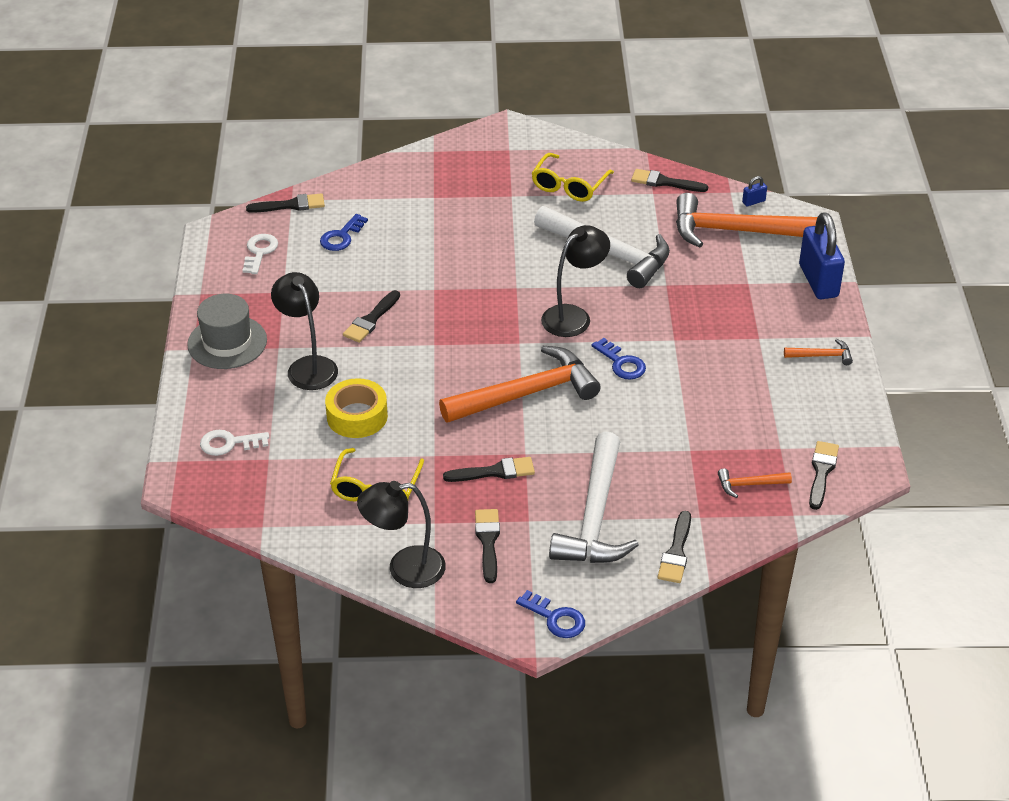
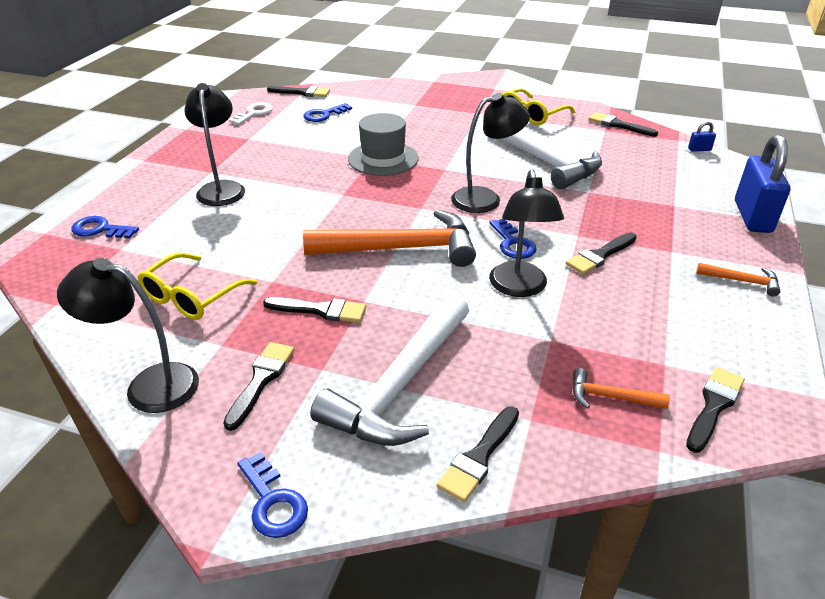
camera: 20 degrees right, 5 degrees down
grey hat [187,294,267,369] -> grey hat moved to [348,113,419,176]
white key [200,430,269,456] -> blue key [71,216,139,239]
yellow tape [325,378,388,438] -> none
black brush [343,290,400,343] -> black brush moved to [566,233,637,275]
orange hammer [676,193,817,248] -> none
none -> black lamp [489,169,564,297]

